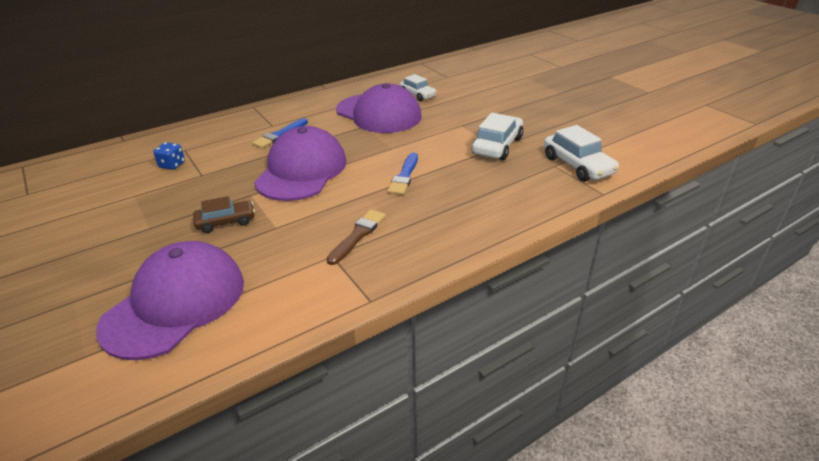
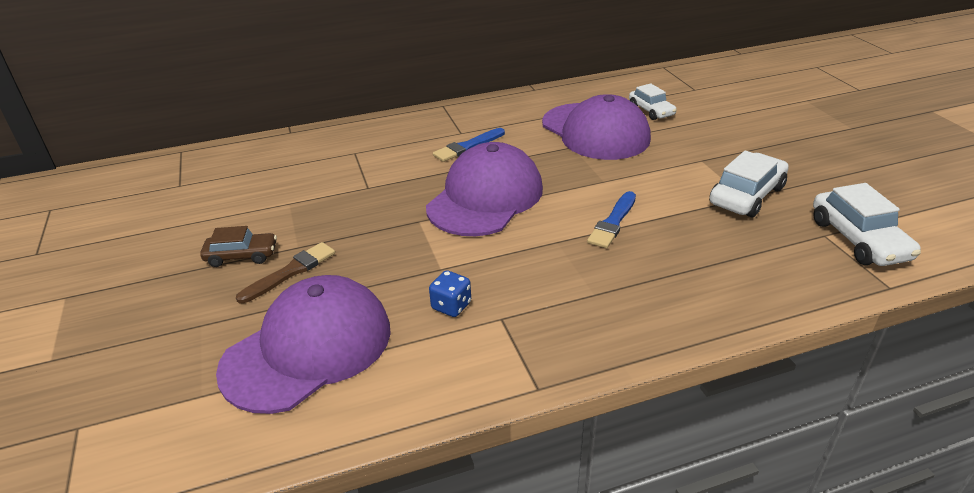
camera: 15 degrees right, 0 degrees up
blue dice [153,142,185,170] -> blue dice moved to [429,270,471,317]
brown car [193,196,255,233] -> brown car moved to [200,226,277,267]
brown brush [327,210,386,265] -> brown brush moved to [236,242,335,304]

